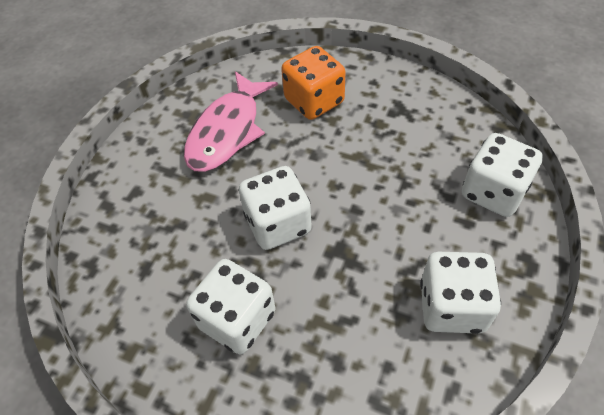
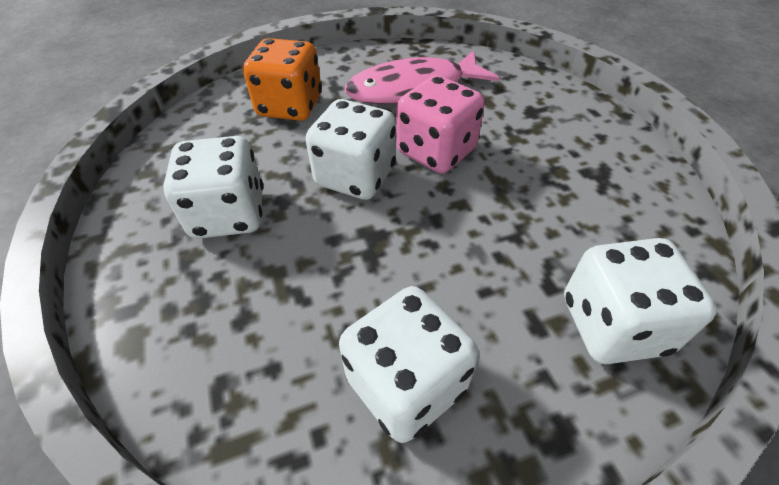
camera: 45 degrees right, 5 degrees down
orange dice [281,46,345,120] -> orange dice moved to [243,38,322,121]
none -> pink dice [397,75,485,174]

